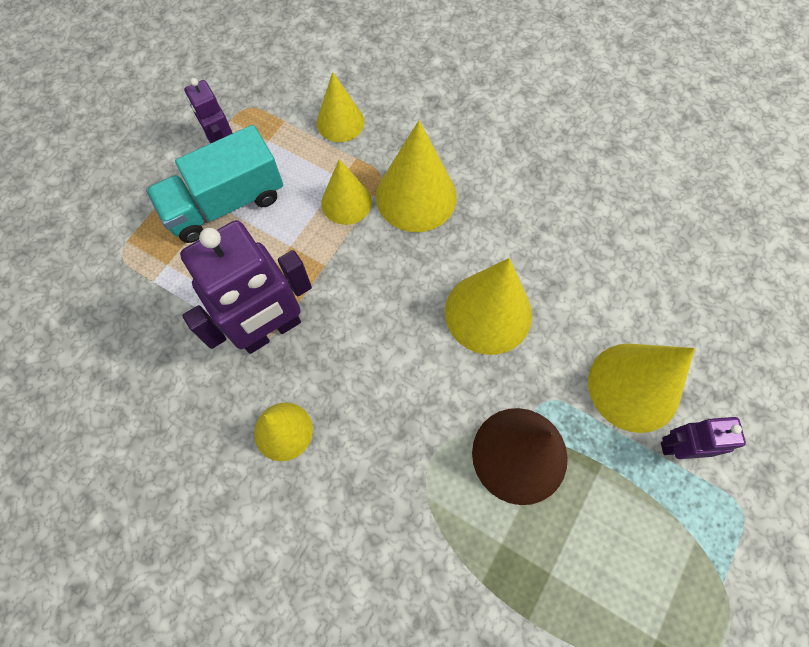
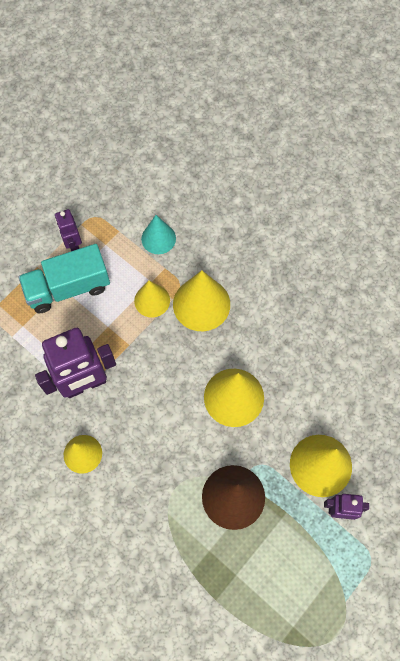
camera: 10 degrees right, 0 degrees up
yellow cone [317,72,364,142] -> turquoise cone [141,215,176,254]

